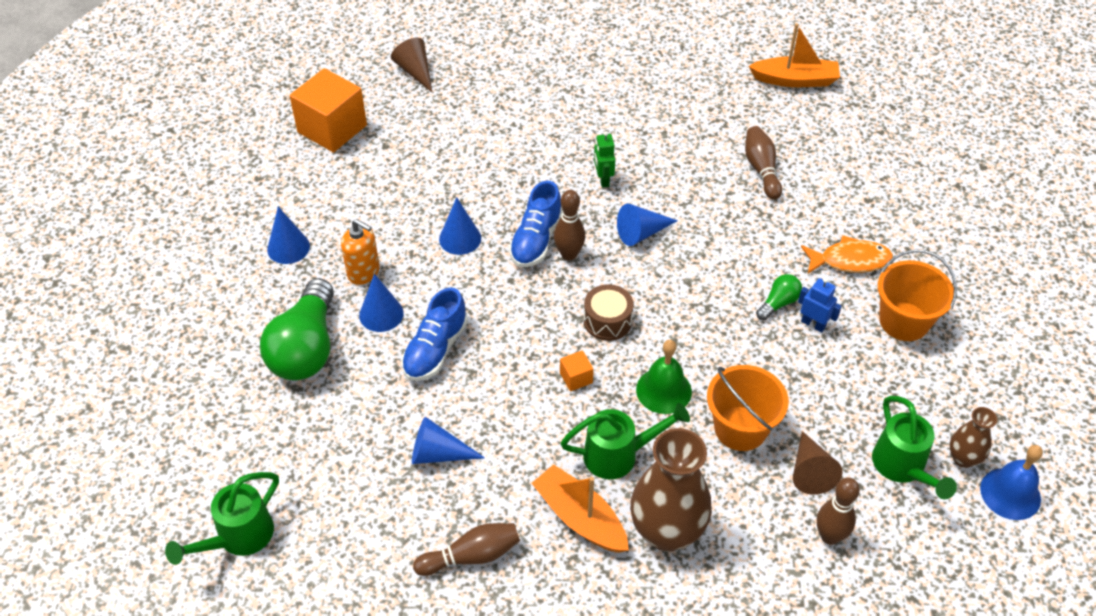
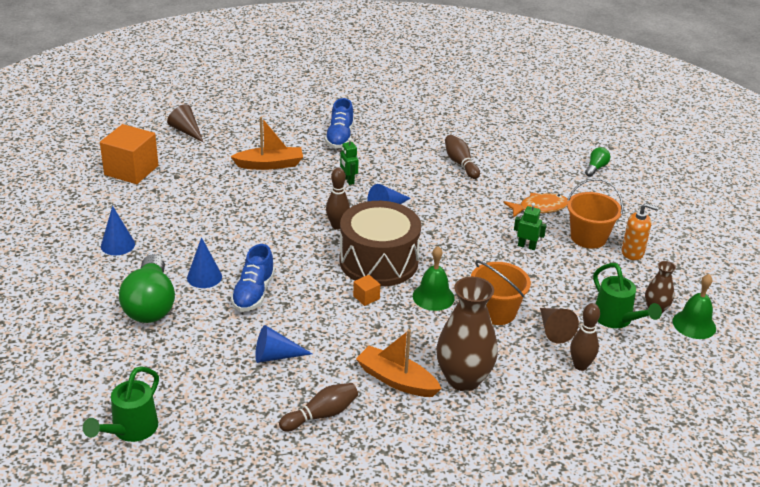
camera: 15 degrees left, 15 degrees down
orange soap dispenser [341,219,380,285] -> orange soap dispenser moved to [622,203,659,260]
blue cone [439,197,481,255] -> none
blue shoe [509,181,563,267] -> blue shoe moved to [325,98,354,149]
green watering can [561,403,690,479] -> none
brown drum [584,284,634,341] -> brown drum [339,201,421,287], size x2.15
orange boat [749,23,840,87] -> orange boat moved to [230,117,303,170]
green light bulb [756,274,802,320] -> green light bulb moved to [585,147,610,177]
blue robot [798,278,842,332] -> green robot [514,202,547,250]
blue bell [980,445,1043,520] -> green bell [673,274,716,339]

